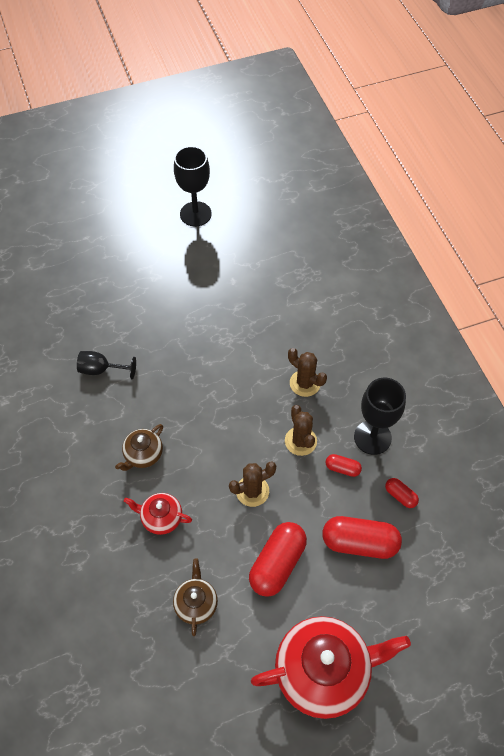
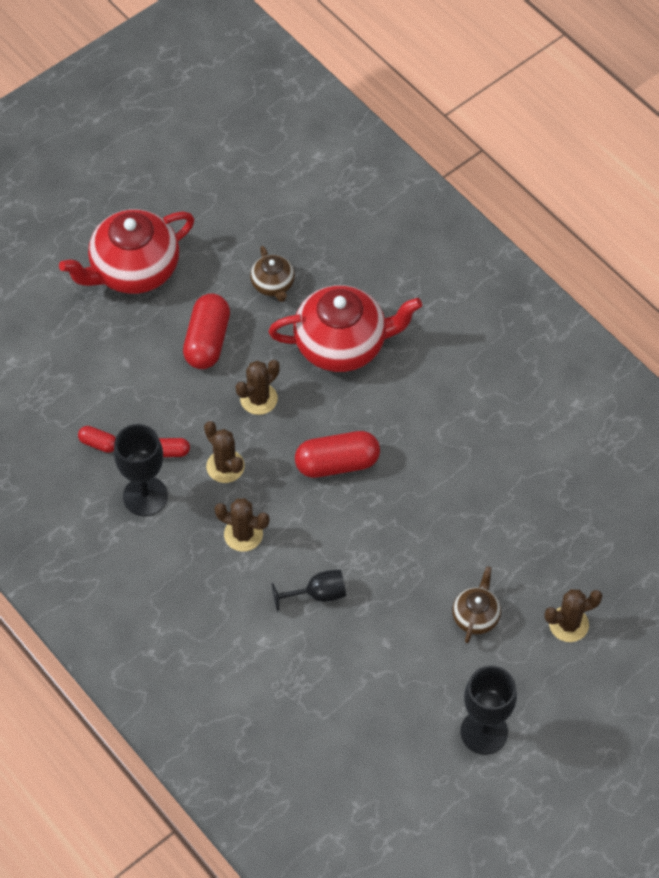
camera: 160 degrees right, 0 degrees up
black goblet [77,351,136,379] -> black goblet moved to [272,570,346,612]
brown teapot [115,424,163,471] -> brown teapot moved to [452,566,501,643]
red teapot [124,493,192,535] -> red teapot [268,285,422,372], size x2.04
red capsule [322,516,402,559] -> red capsule moved to [295,431,380,478]
none -> brown cactus [544,589,603,642]

